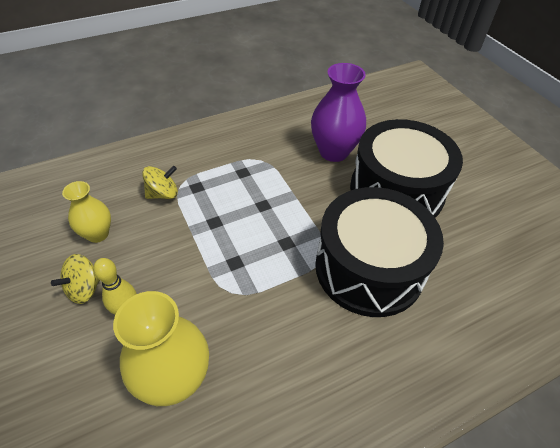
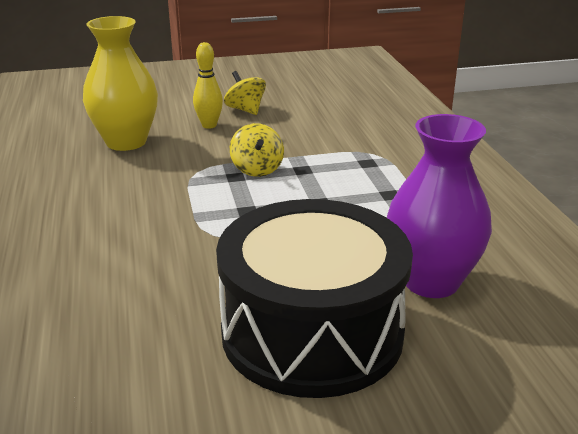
camera: 105 degrees right, 20 degrees down
yellow vase [62,181,111,243] -> none
yellow spinning top [142,166,178,199] -> yellow spinning top moved to [230,123,284,177]
black drum [315,187,444,317] -> none

